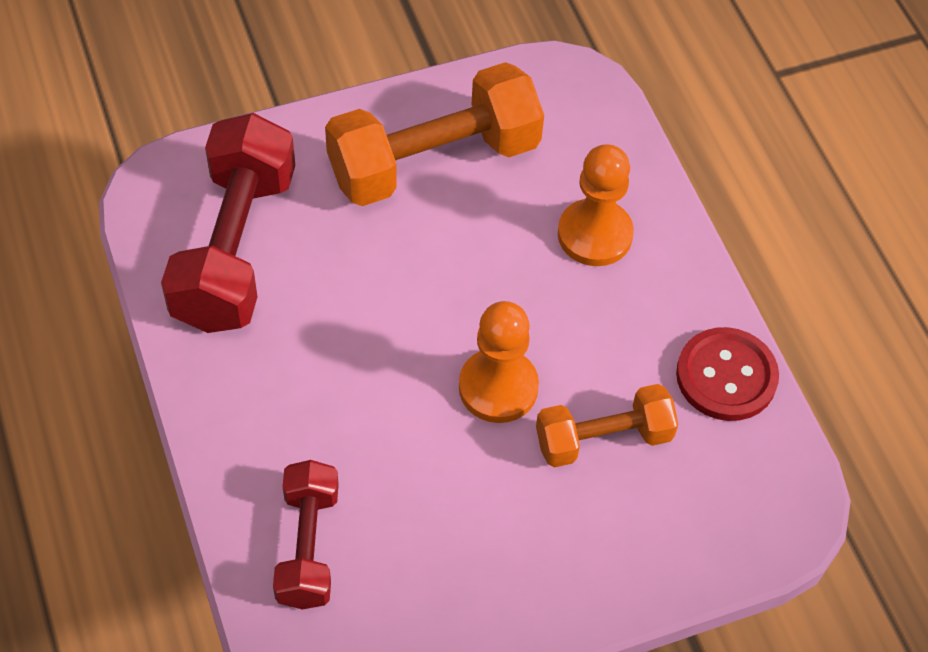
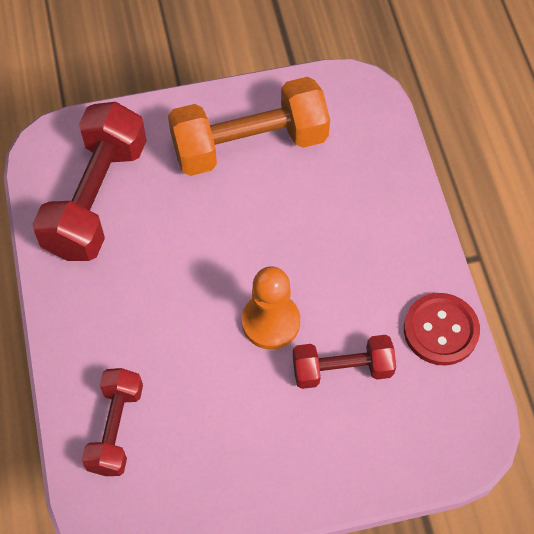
camera: 10 degrees right, 5 degrees up
orange dumbbell [536,384,678,468] -> red dumbbell [293,335,396,389]
orange pawn [558,144,634,266] -> none

